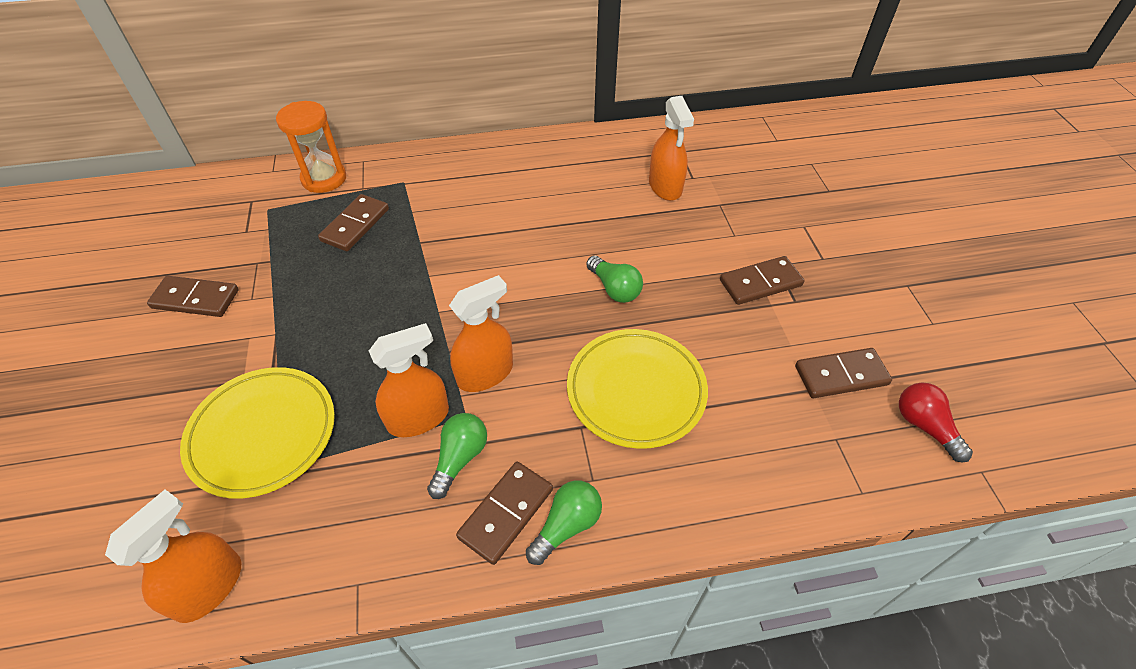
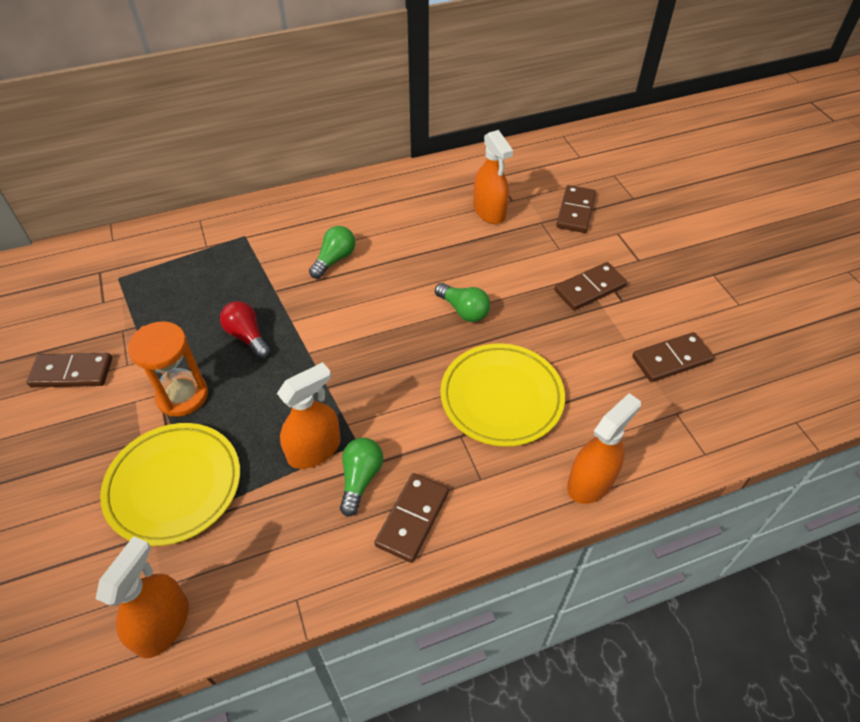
camera: 10 degrees left, 0 degrees up
orange hourglass [276,101,346,193] -> orange hourglass moved to [128,321,208,417]
brown domino [318,194,389,251] -> brown domino moved to [556,185,596,233]
orange spray bottle [449,275,513,392] -> orange spray bottle moved to [567,393,641,504]
green light bulb [526,480,602,565] -> green light bulb moved to [309,226,355,279]
red light bulb [899,383,973,462] -> red light bulb moved to [220,301,270,358]

